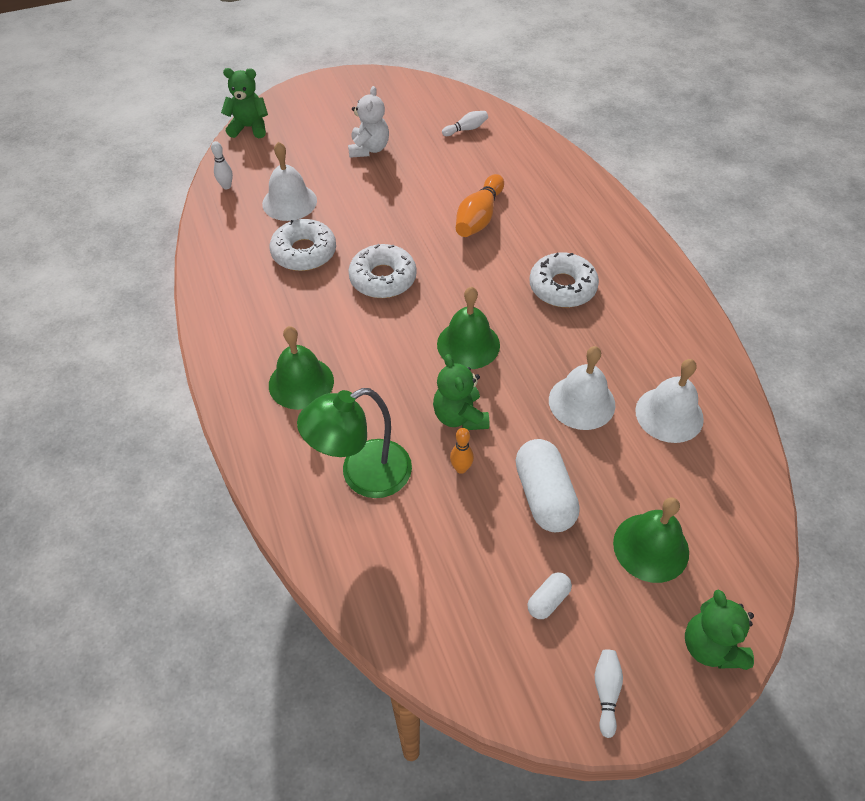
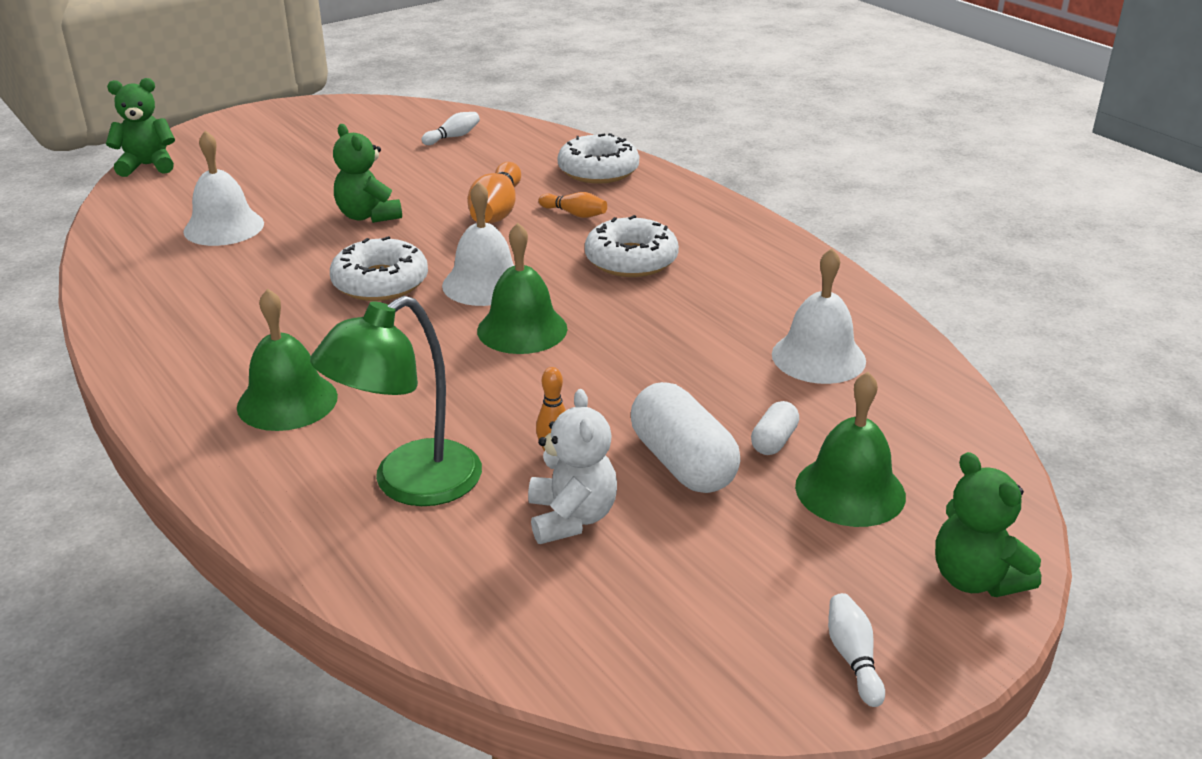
camera: 15 degrees left, 20 degrees down
white bowling pin [211,141,233,189] -> none
white donut [270,219,336,271] -> white donut moved to [558,133,639,184]
white teddy bear [348,86,389,158] -> white teddy bear moved to [528,389,617,544]
green teddy bear [433,354,489,430] -> green teddy bear moved to [333,124,402,223]
white capsule [527,572,572,619] -> white capsule moved to [751,401,799,455]
white bell [549,346,615,430] -> white bell moved to [442,181,514,306]
none -> orange bowling pin [538,192,607,218]

